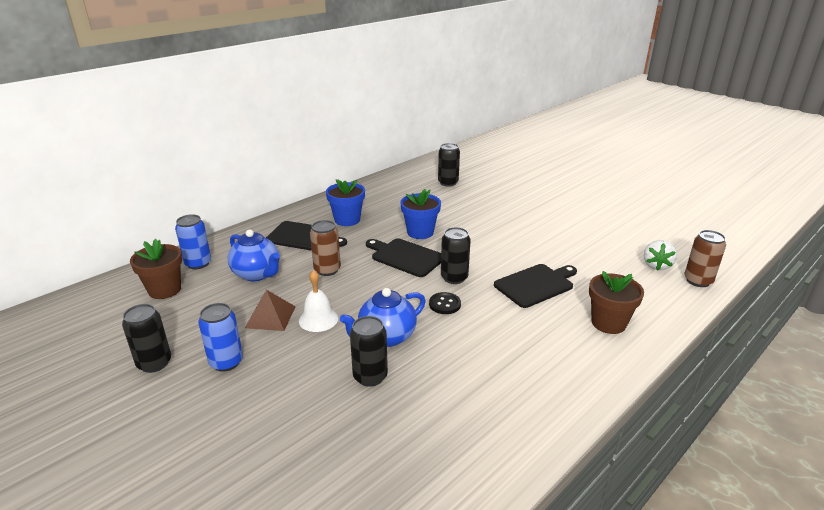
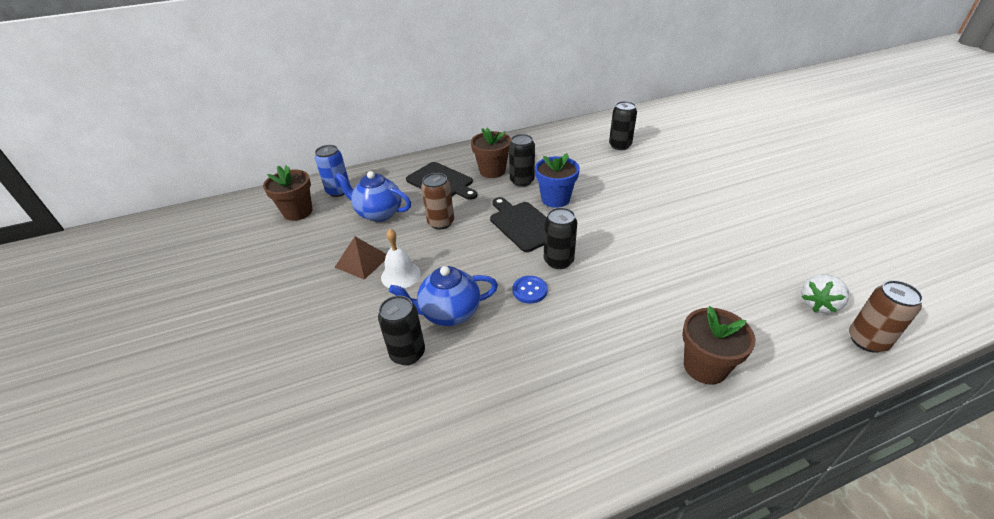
camera: 25 degrees right, 10 degrees up
black can [122,304,171,373] -> black can moved to [509,134,535,187]
blue can [198,303,243,372] -> none
blue teapot [228,229,280,281] -> blue teapot turned 135 degrees clockwise [335,171,411,222]
blue flower pot [326,179,365,226] -> brown flower pot [471,128,511,178]
black button [429,292,461,314] -> blue button [513,276,548,303]
black cutting board [494,264,577,308] -> none

